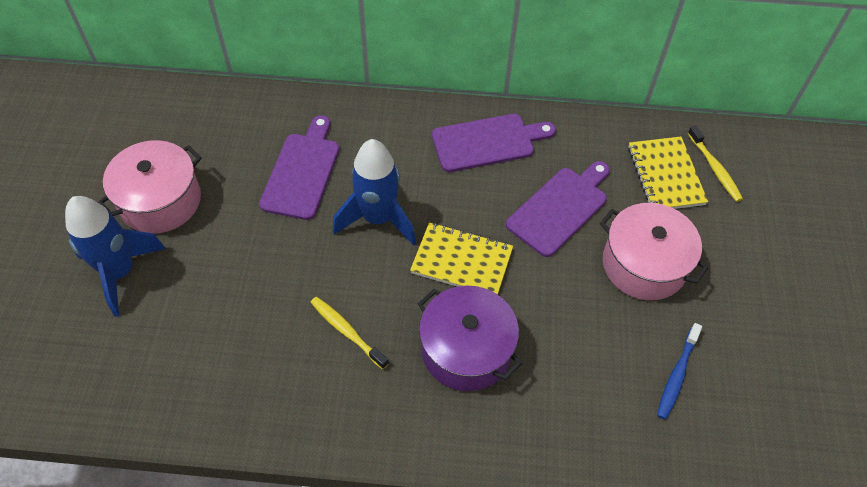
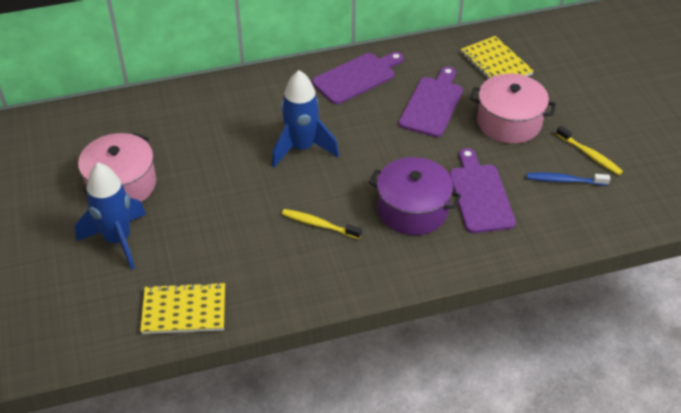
camera: 20 degrees left, 10 degrees down
purple cutting board [259,115,339,220] -> purple cutting board moved to [450,148,516,233]
yellow notebook [410,222,513,295] -> yellow notebook moved to [140,282,225,334]
blue toothbrush [657,323,702,420] -> blue toothbrush turned 90 degrees clockwise [527,172,610,186]
yellow toothbrush [688,125,743,202] -> yellow toothbrush moved to [556,126,623,175]

